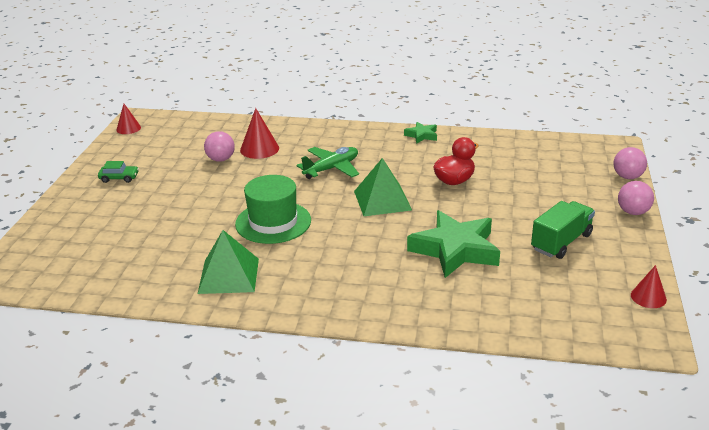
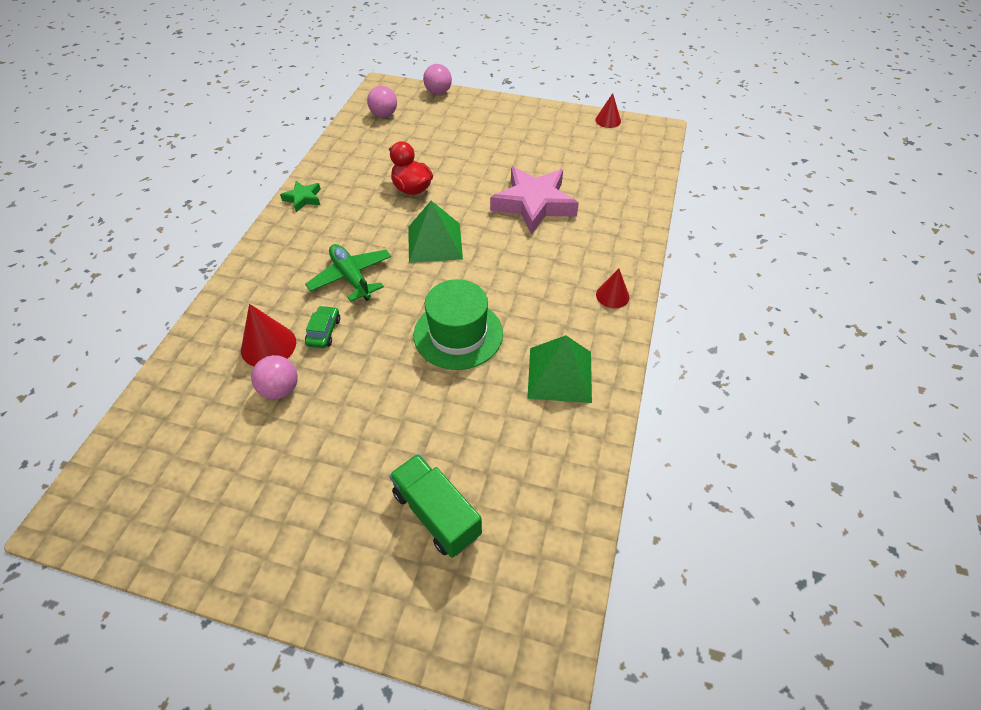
camera: 85 degrees left, 20 degrees up
green car [98,161,139,183] -> green car moved to [305,306,340,348]
red cone [116,104,141,134] -> red cone moved to [596,269,629,308]
green star [407,210,500,278] -> pink star [490,167,579,235]
green truck [531,201,595,259] -> green truck moved to [389,454,482,558]
pink ball [618,181,654,215] -> pink ball moved to [367,86,397,118]

